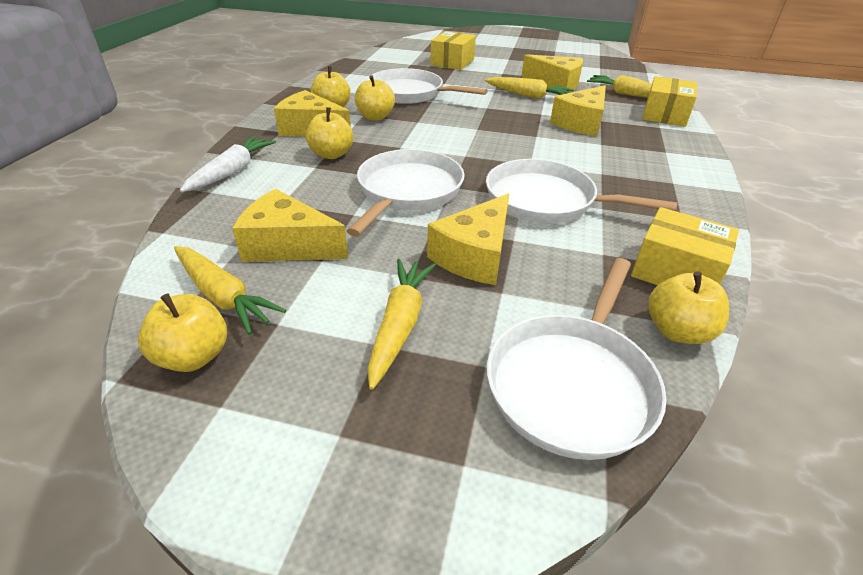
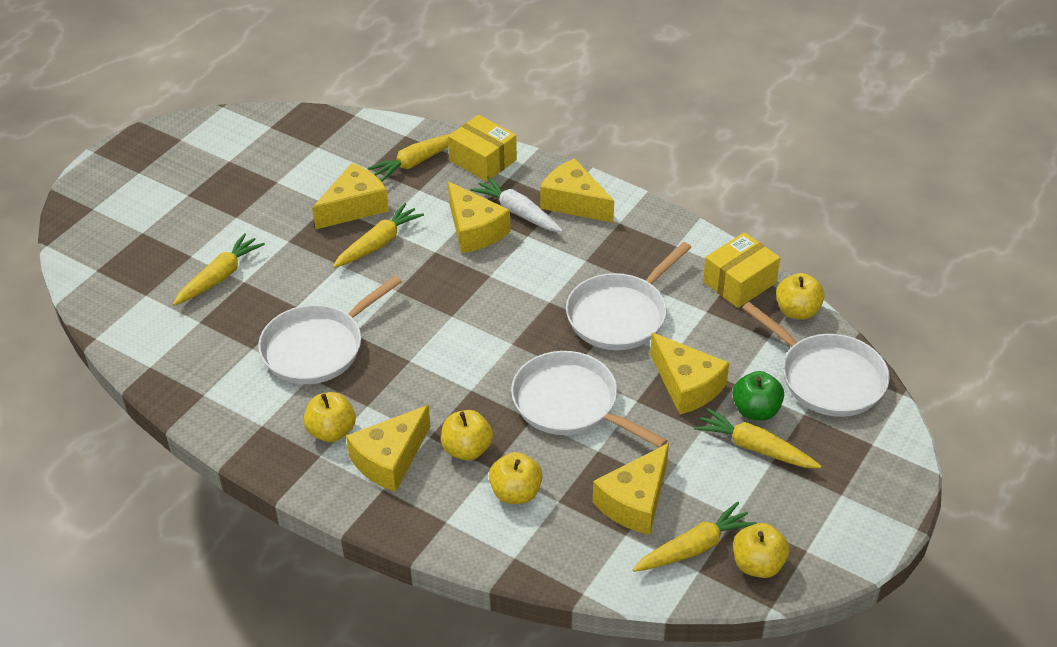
camera: 70 degrees left, 5 degrees up
white carrot [180,136,276,192] -> white carrot moved to [470,176,563,232]
yellow apple [355,75,395,121] -> yellow apple moved to [489,452,543,504]
yellow box [431,31,476,70] -> yellow carrot [173,233,265,306]
none -> yellow cheese [540,158,614,223]
none -> green apple [733,371,784,420]

